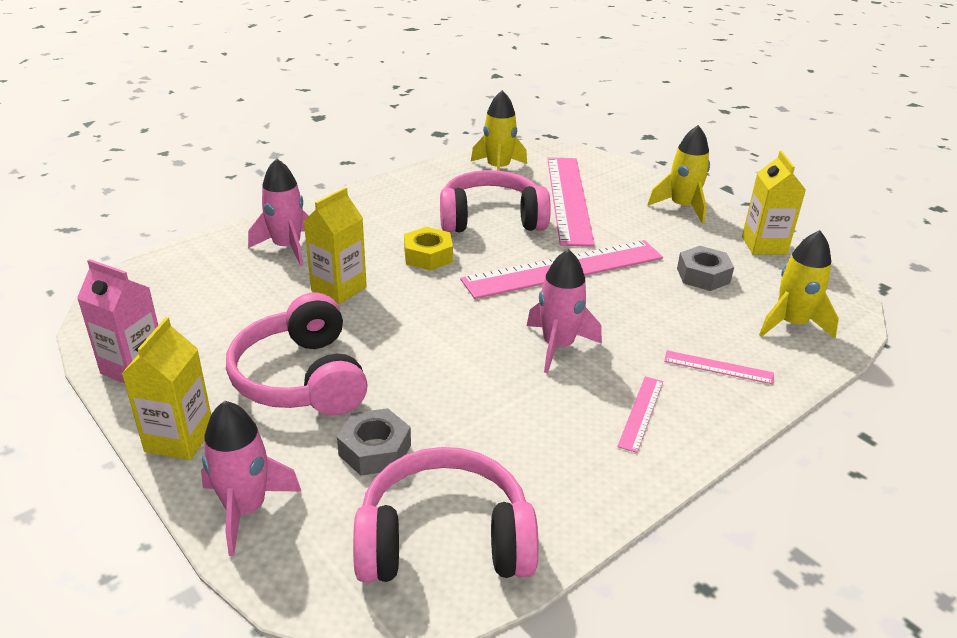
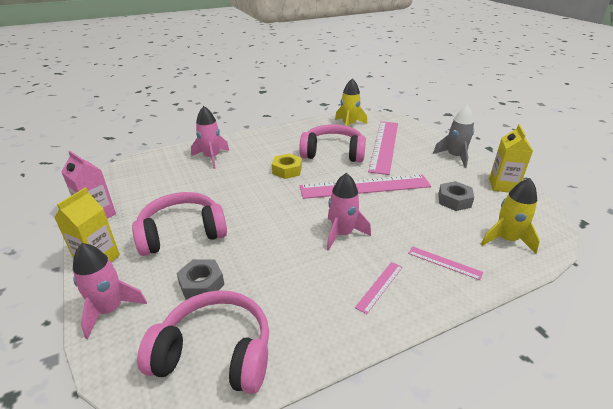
camera: 15 degrees right, 0 degrees up
pink headphones [226,292,368,416] -> pink headphones turned 75 degrees clockwise [132,192,227,256]
yellow carton [304,187,367,304] -> none
yellow rocket [647,125,710,224] -> grey rocket [433,105,474,168]

